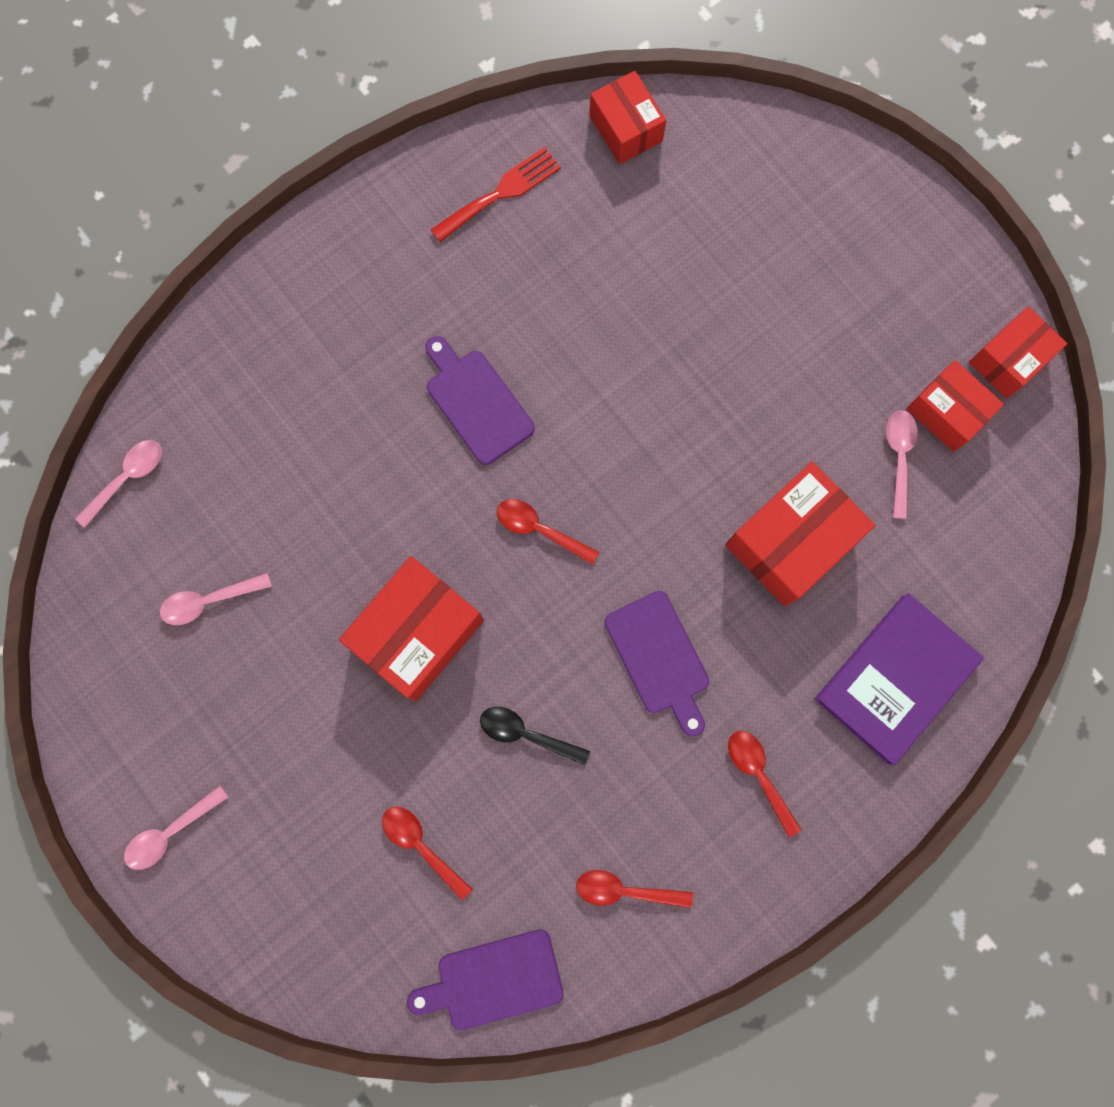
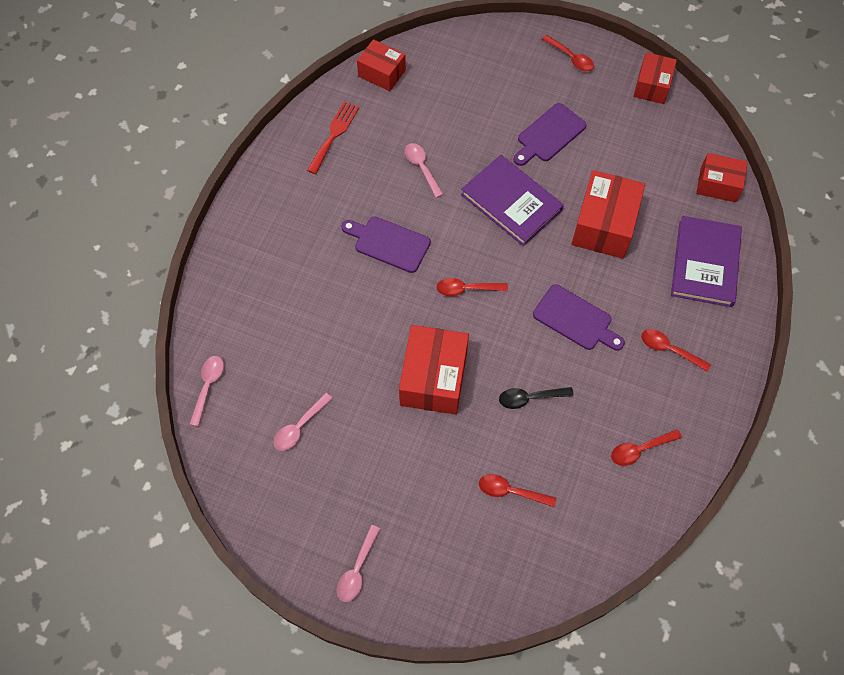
camera: 30 degrees left, 15 degrees down
purple cutting board [407,929,563,1030] -> purple cutting board moved to [513,103,587,166]
pink spoon [886,410,918,519] -> pink spoon moved to [405,143,443,198]
red box [906,360,1004,452] -> red box moved to [696,153,748,202]
none -> purple book [461,155,564,246]
none -> red spoon [542,35,594,71]

